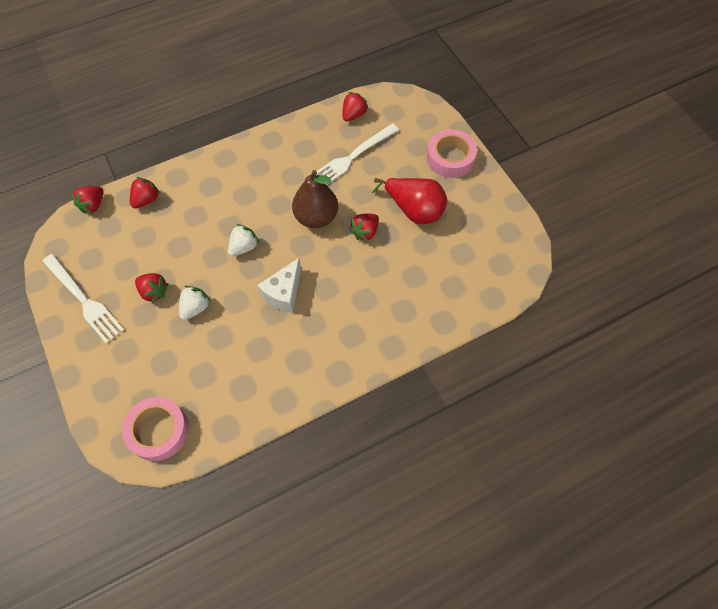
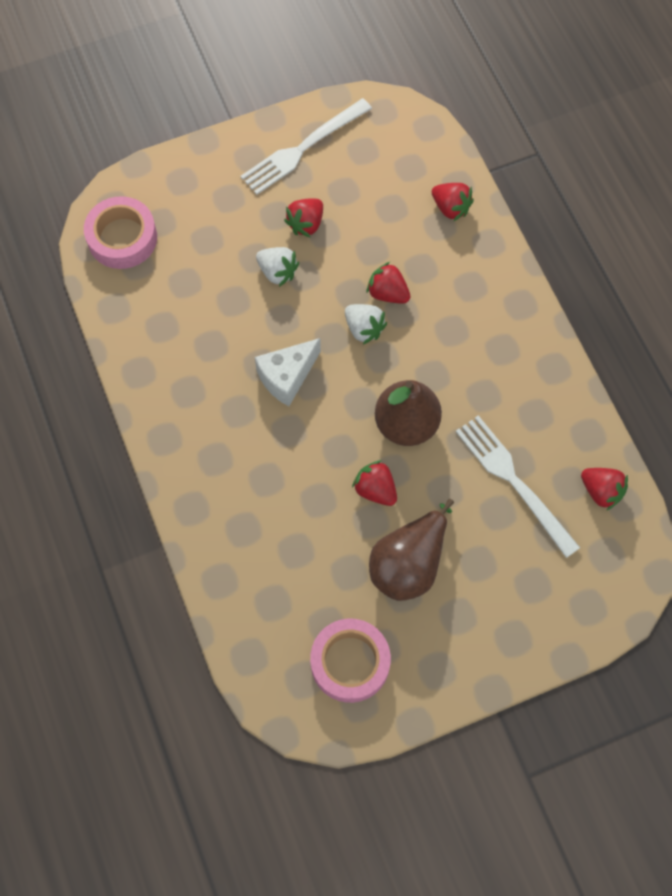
camera: 95 degrees right, 5 degrees up
red strawberry [71,186,103,214] -> red strawberry moved to [367,262,411,304]
white cheese [257,258,301,313] -> white cheese turned 75 degrees counterclockwise [255,338,321,406]
red pear [372,178,448,224] -> brown pear [369,499,454,601]
pink tape [427,129,477,178] -> pink tape moved to [310,619,391,703]

